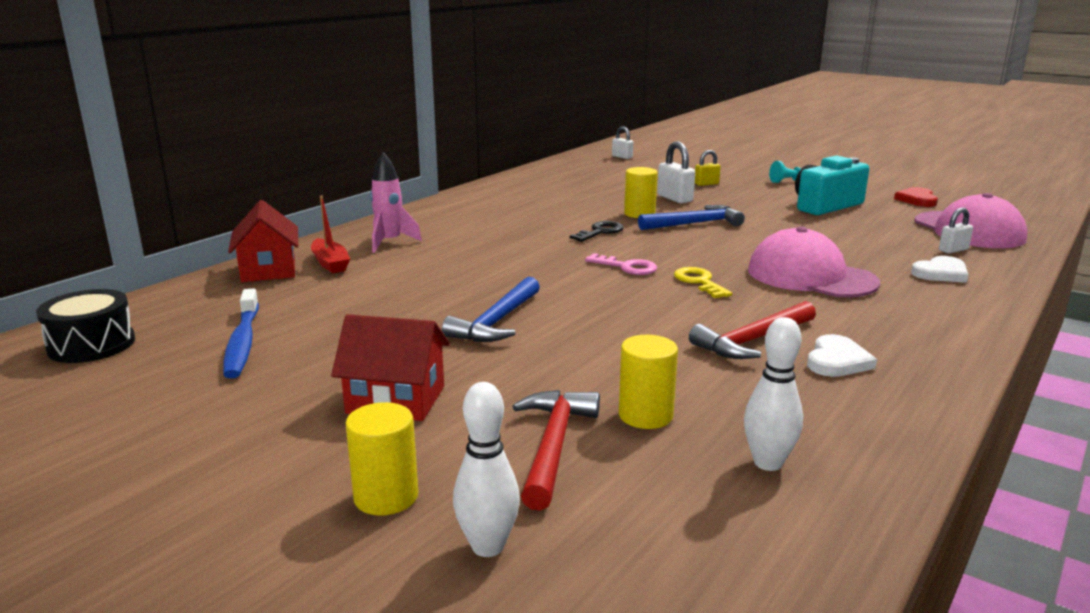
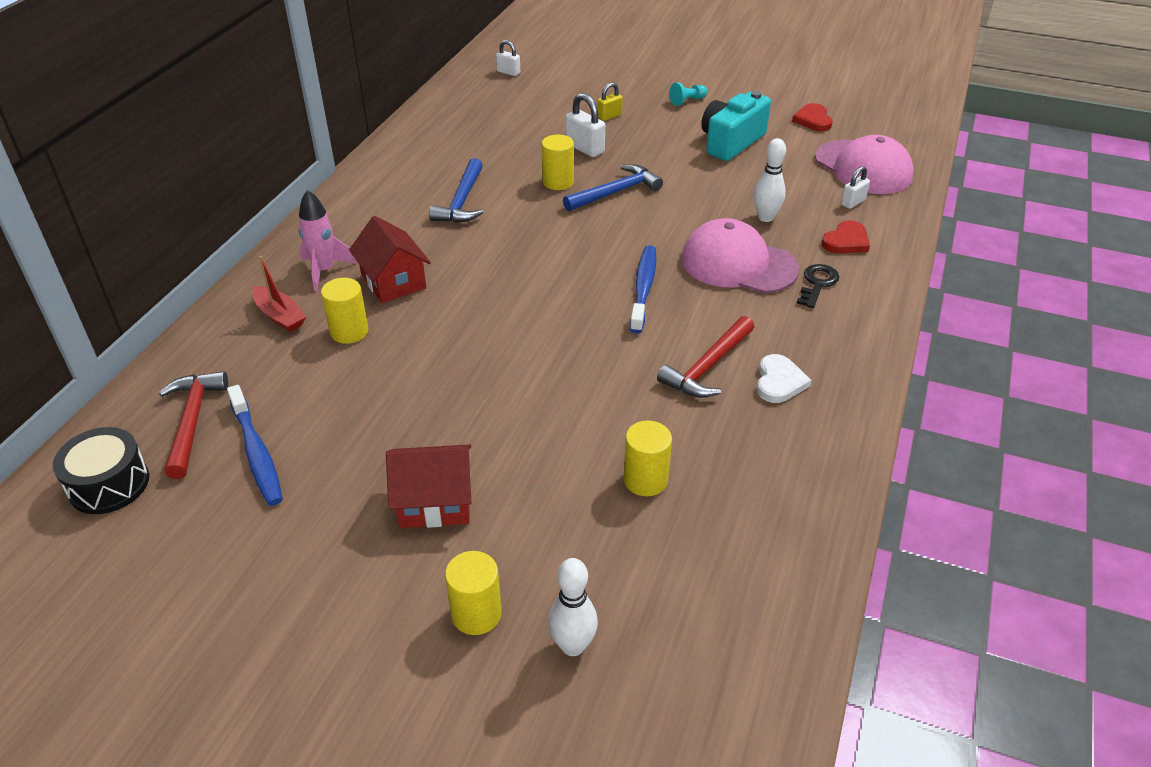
camera: 15 degrees left, 20 degrees up
red house [228,200,298,282] -> red house moved to [349,216,431,303]
blue hammer [442,277,540,342] -> blue hammer moved to [429,158,483,223]
red hammer [512,390,600,511] -> red hammer moved to [159,371,228,479]
black key [570,221,624,242] -> black key moved to [797,264,839,308]
pink key [585,253,657,275] -> none
yellow key [674,267,732,298] -> blue toothbrush [630,246,656,333]
white bowling pin [744,317,803,471] -> white bowling pin moved to [754,138,786,222]
white heart [911,256,968,283] -> red heart [822,220,870,253]
none -> yellow cylinder [321,278,368,344]

